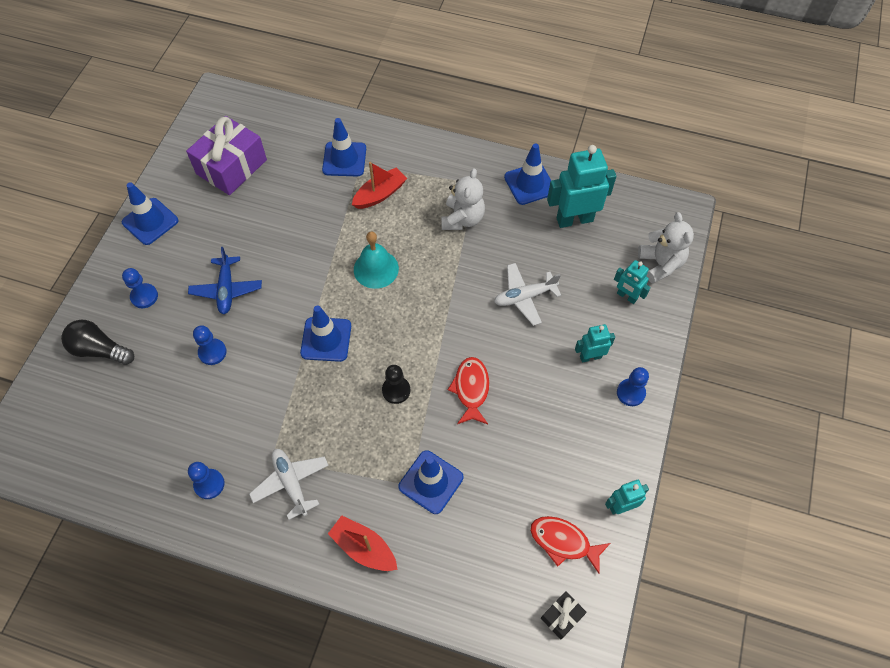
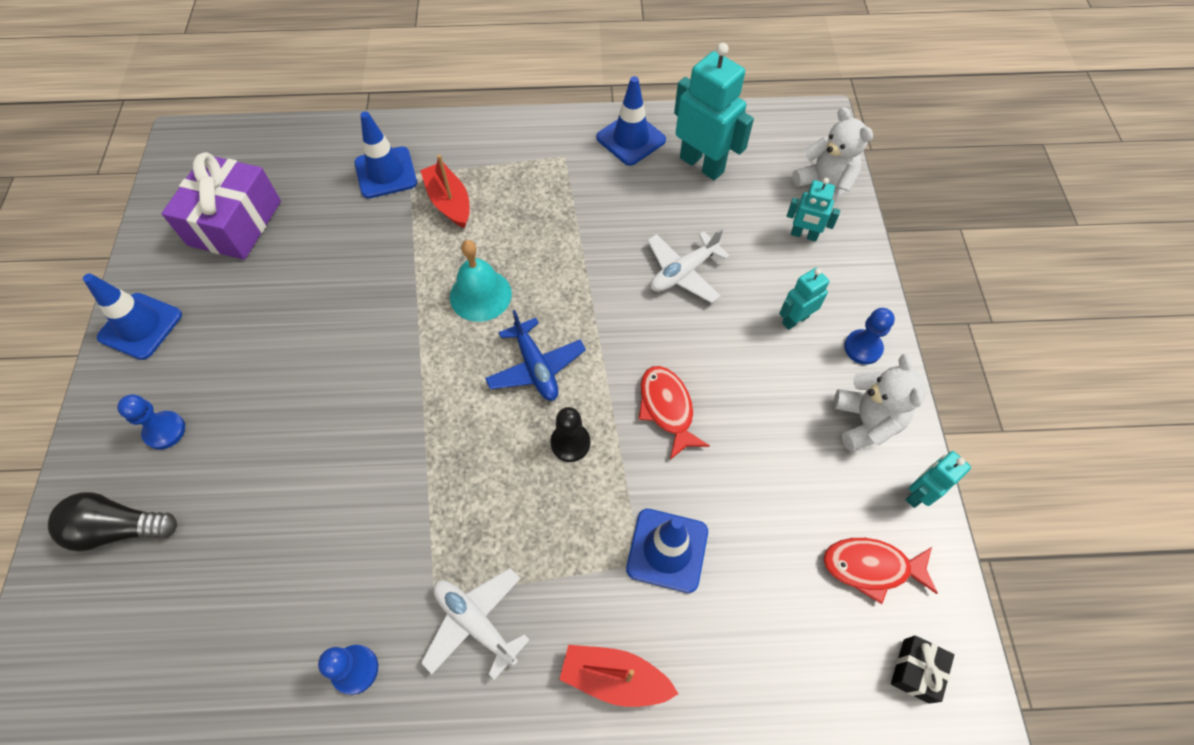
camera: 20 degrees left, 0 degrees up
blue plane [188,247,262,314] -> blue plane moved to [485,310,586,401]
blue pawn [193,325,227,365] -> none
blue traffic cone [300,305,351,362] -> none
red boat [352,162,407,209] -> red boat turned 60 degrees counterclockwise [420,155,470,228]
white teddy bear [442,168,485,230] -> white teddy bear moved to [834,354,927,451]
turquoise robot [547,145,616,228] -> turquoise robot turned 75 degrees clockwise [674,43,754,180]

